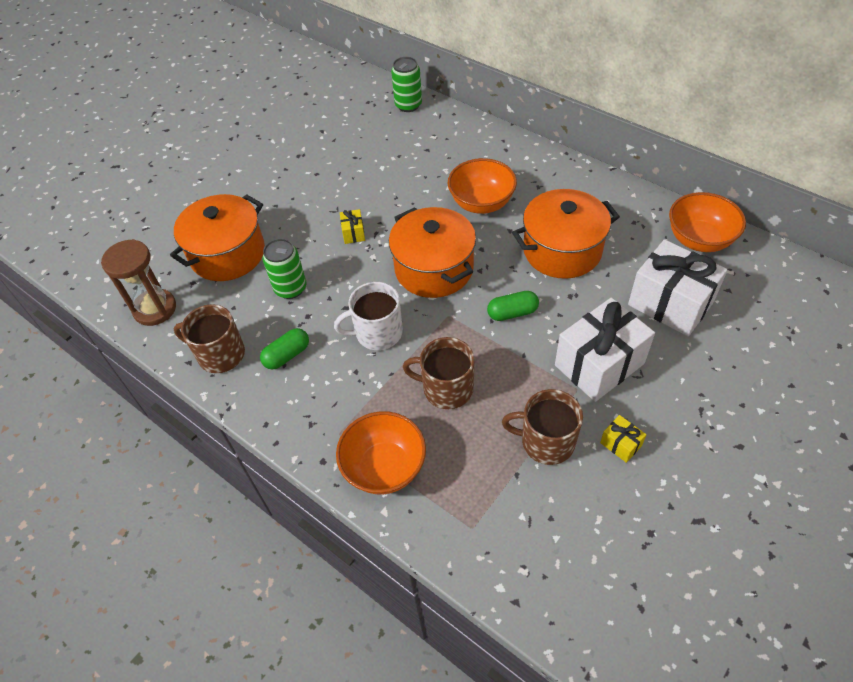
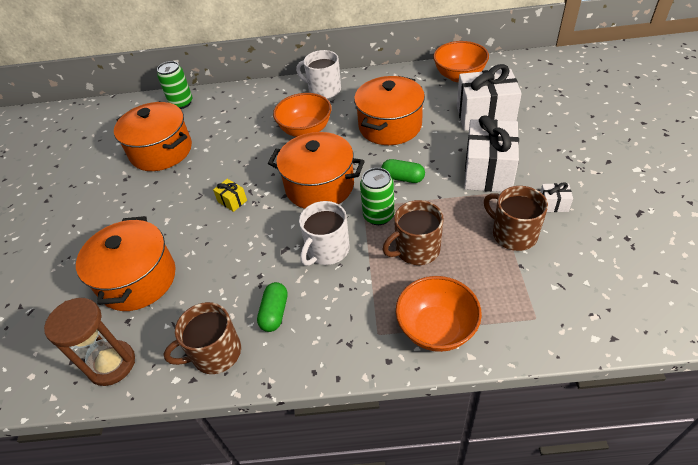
camera: 40 degrees left, 5 degrees down
green can [263,238,306,299] -> green can moved to [360,168,394,225]
green capsule [487,291,539,321] -> green capsule turned 75 degrees clockwise [381,159,425,183]
brown mug [502,389,583,465] -> brown mug turned 75 degrees clockwise [484,186,548,251]
yellow gift [600,415,647,463] -> white gift [540,182,573,212]
none -> orange pot [114,102,192,171]
none -> white mug [296,50,341,99]

